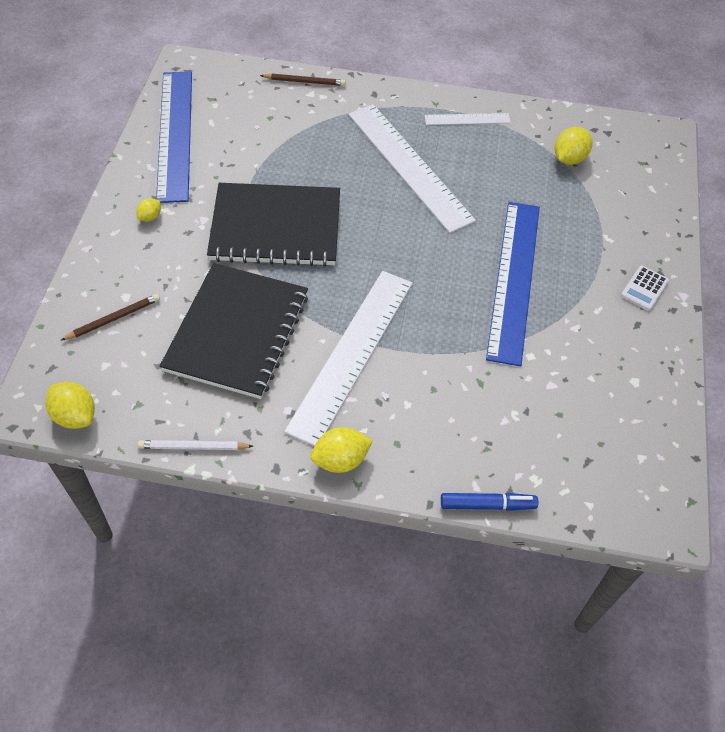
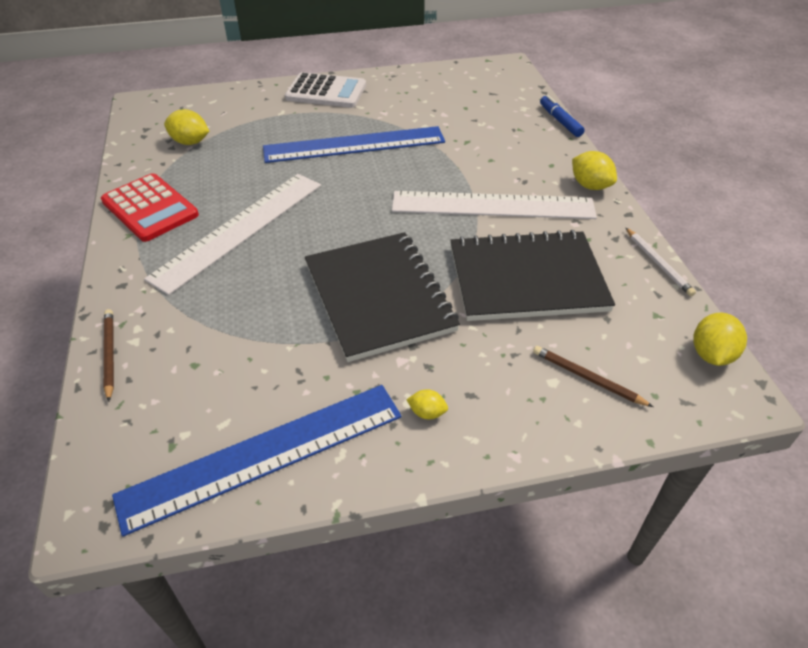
camera: 110 degrees left, 10 degrees down
white ruler [425,113,511,125] -> red calculator [101,173,199,242]
white calculator [621,266,669,311] -> white calculator [285,72,366,108], size x1.95

